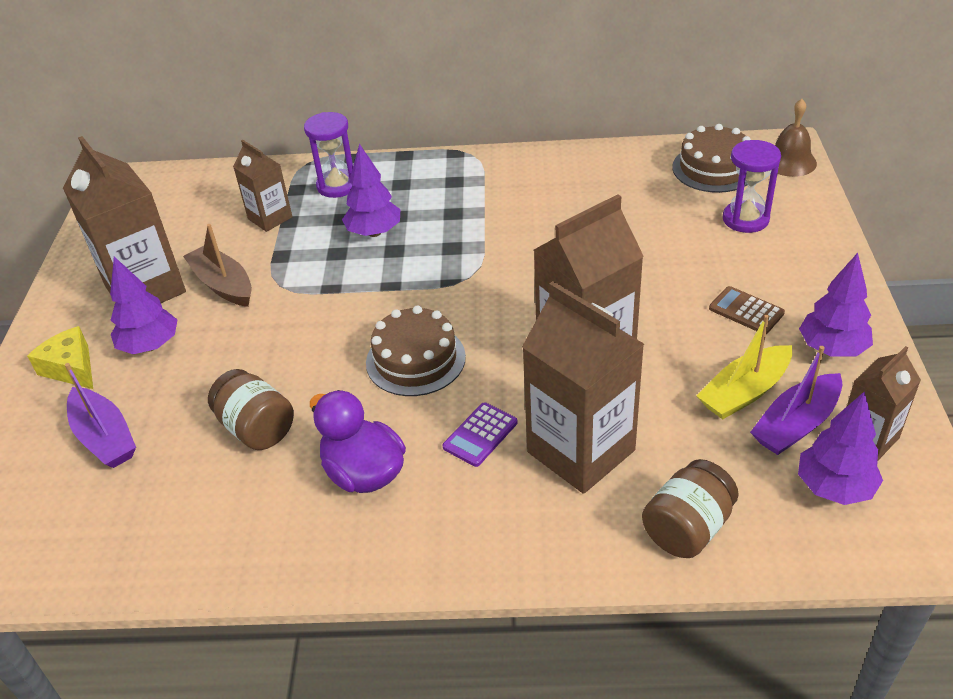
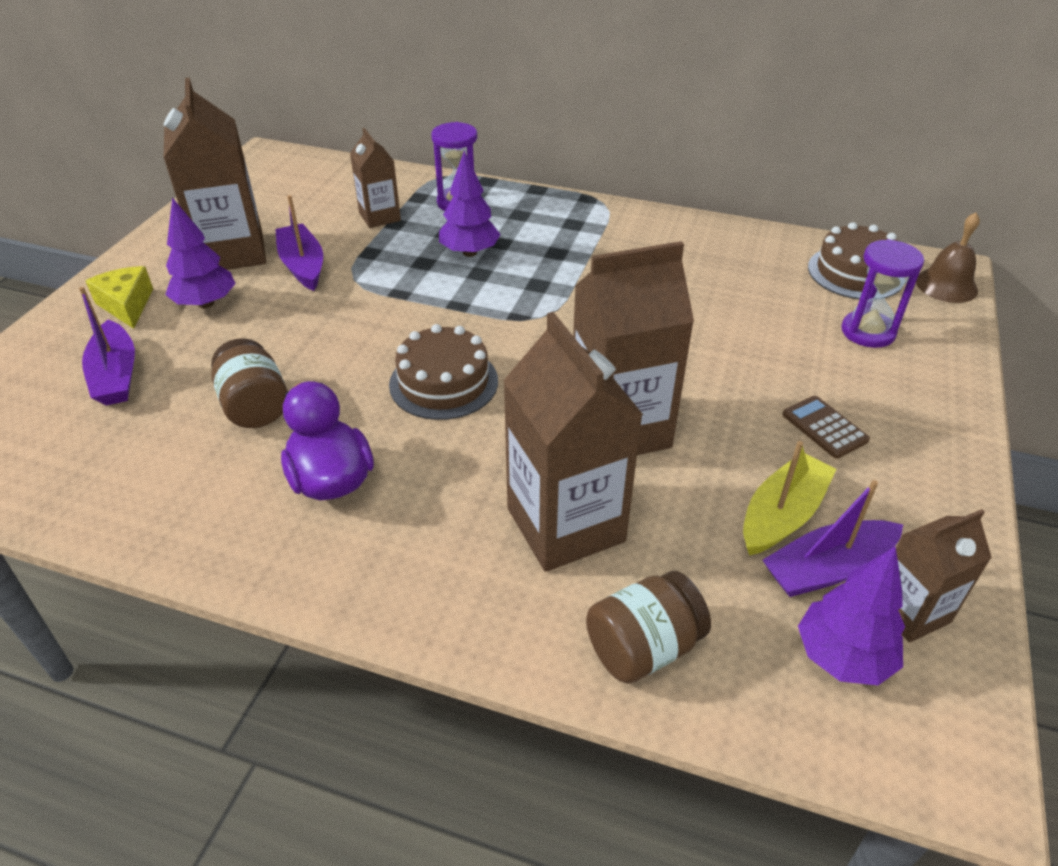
camera: 15 degrees right, 0 degrees up
brown boat [183,224,252,307] -> purple boat [275,195,323,291]
purple calculator [443,402,518,467] -> none
yellow boat [696,315,792,419] -> yellow boat turned 150 degrees clockwise [743,441,837,556]
purple tree [799,253,873,357] -> none

